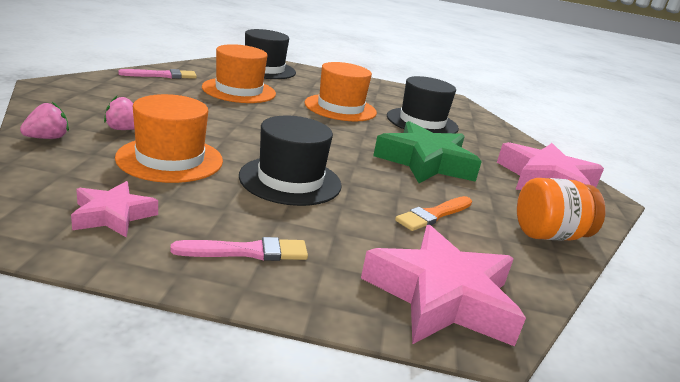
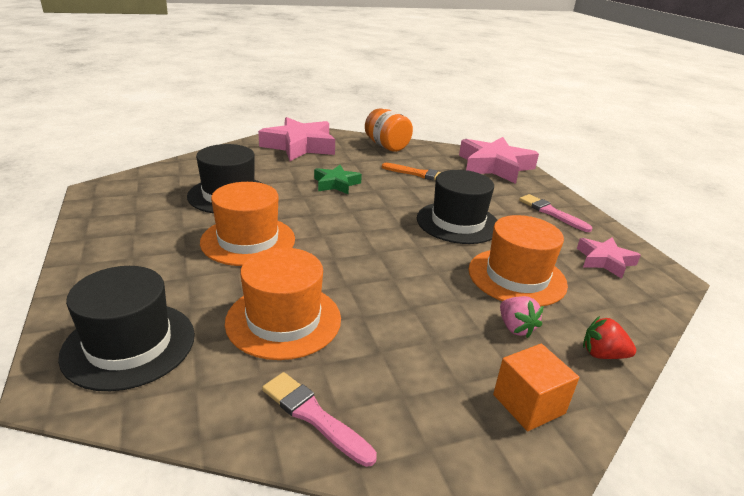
camera: 115 degrees left, 5 degrees up
pink strawberry [20,102,69,139] -> red strawberry [583,316,636,359]
green star [373,121,482,183] -> green star [314,165,362,194], size x0.55
none -> orange cube [493,344,579,431]

